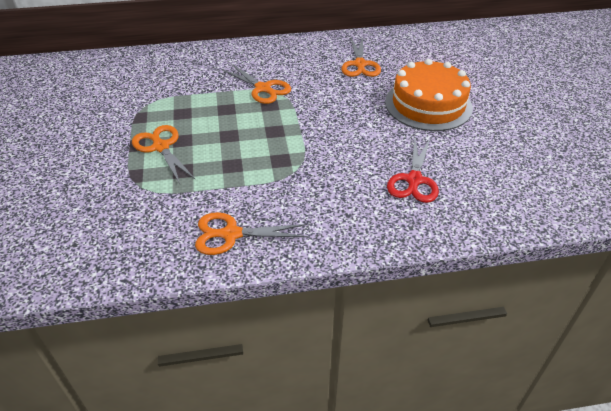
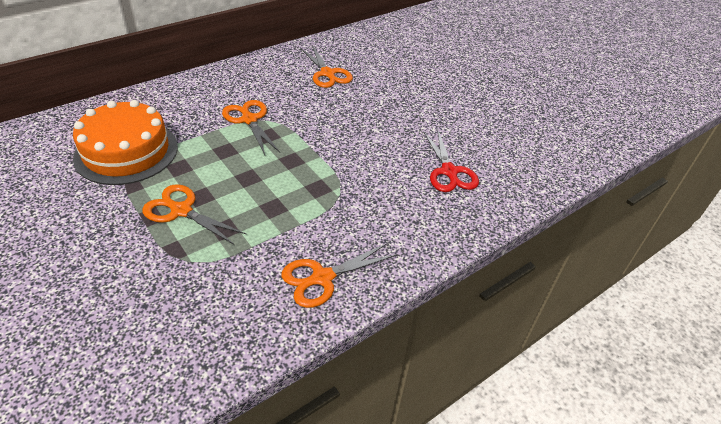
camera: 30 degrees left, 0 degrees up
orange scissors [221,64,291,104] -> orange scissors turned 135 degrees counterclockwise [222,100,280,155]
orange cake [385,59,473,131] -> orange cake moved to [73,100,178,185]

